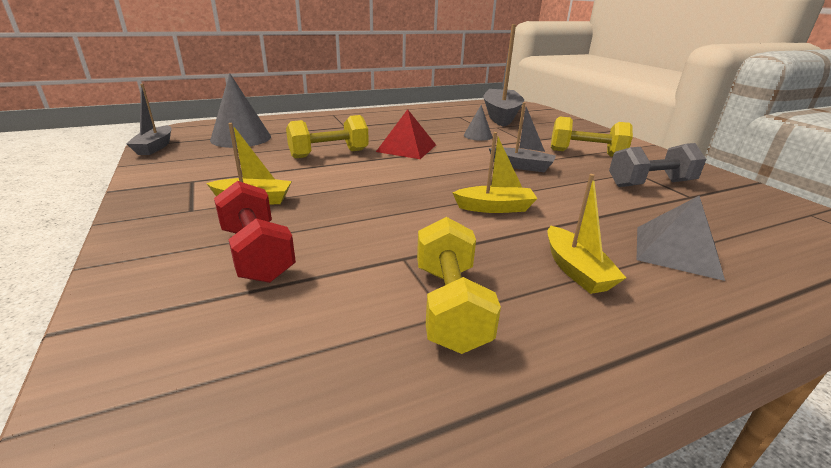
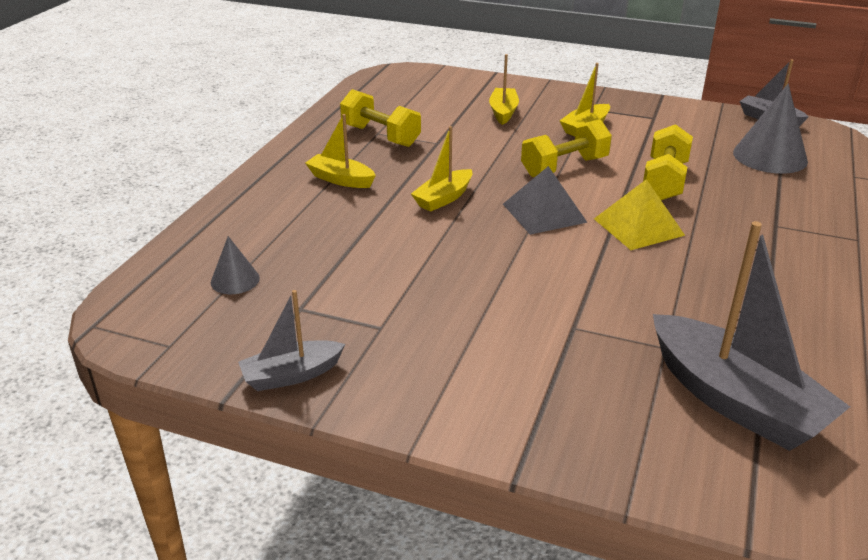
camera: 135 degrees right, 5 degrees up
red dumbbell [214,181,296,283] -> yellow boat [489,54,519,125]
red pyramid [376,109,436,159] -> yellow pyramid [594,179,685,250]
grey cone [464,105,492,141] -> grey cone moved to [211,236,260,294]
grey boat [489,102,556,172] -> grey boat moved to [238,290,345,391]
yellow dumbbell [551,117,633,157] -> yellow dumbbell moved to [521,119,612,177]
grey dumbbell [609,143,706,187] -> none
grey pyramid [637,196,725,281] -> grey pyramid moved to [503,166,588,235]

